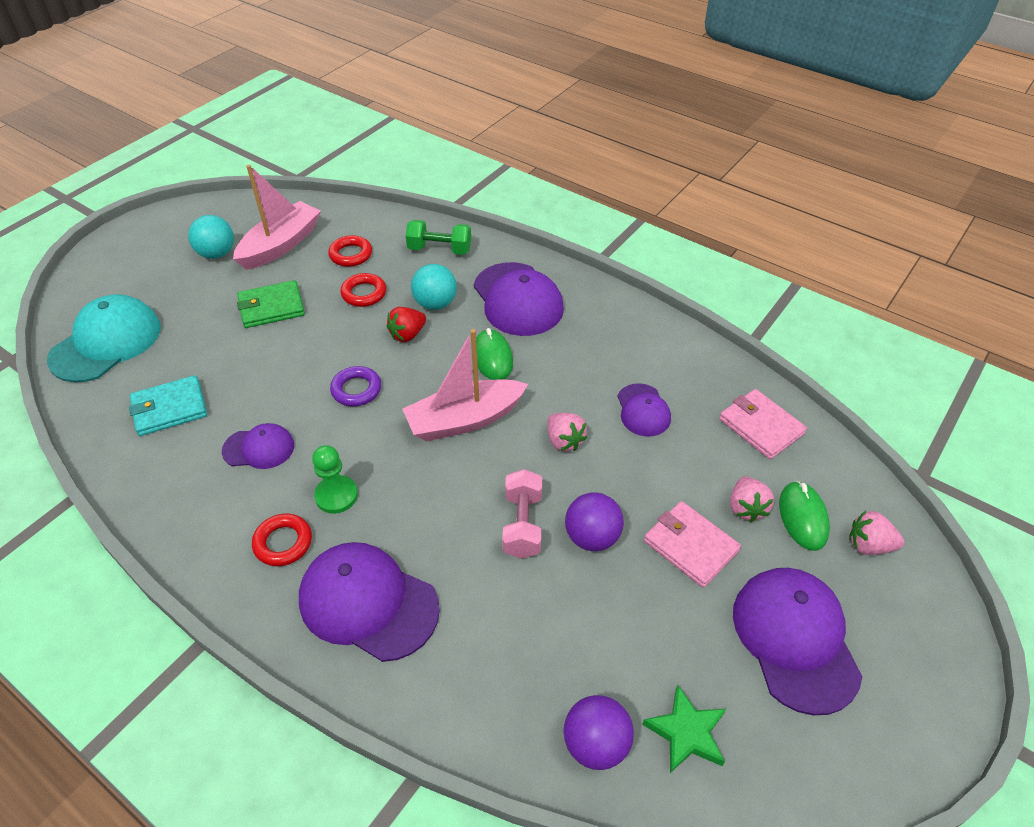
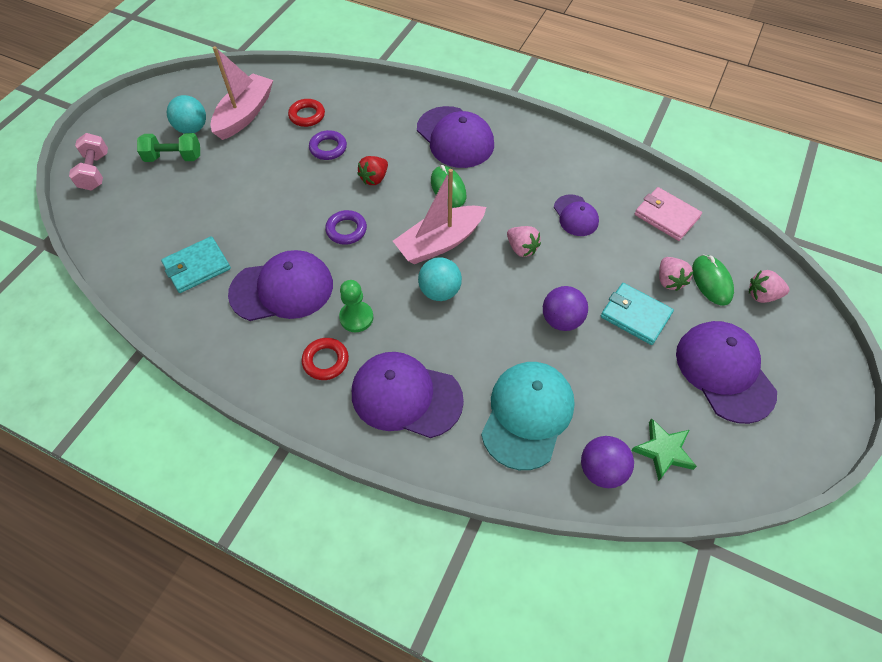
camera: 10 degrees left, 10 degrees up
turquoise cap [47,294,161,382] -> turquoise cap moved to [481,362,575,470]
purple cap [222,423,294,469] -> purple cap [228,250,333,321], size x1.79
green wallet [237,280,305,328] -> none
red ring [340,273,386,307] -> purple ring [309,130,347,160]
green dumbbell [406,220,471,255] -> green dumbbell moved to [137,133,200,162]
turquoise ball [411,264,457,310] -> turquoise ball moved to [418,257,462,301]
pink dumbbell [502,469,542,559] -> pink dumbbell moved to [69,133,108,191]
pink wallet [644,501,741,588] -> turquoise wallet [601,283,674,345]

